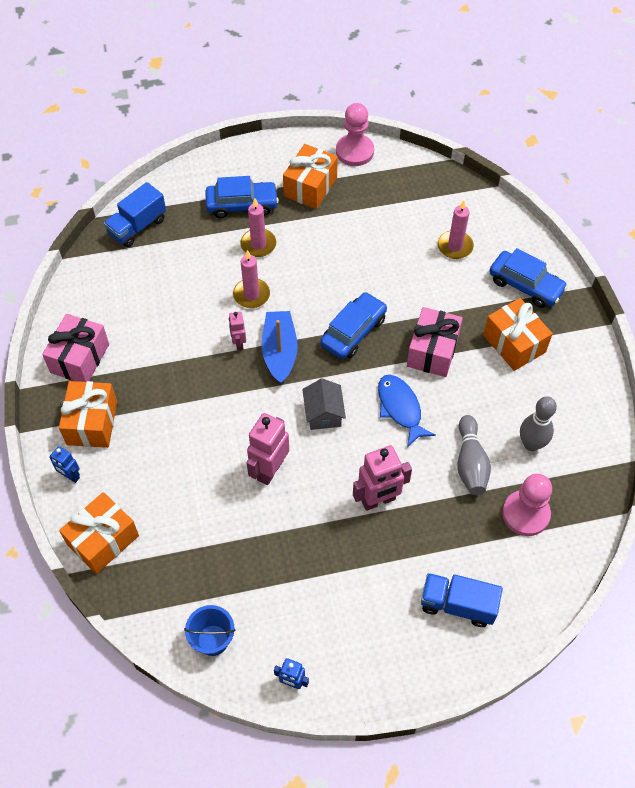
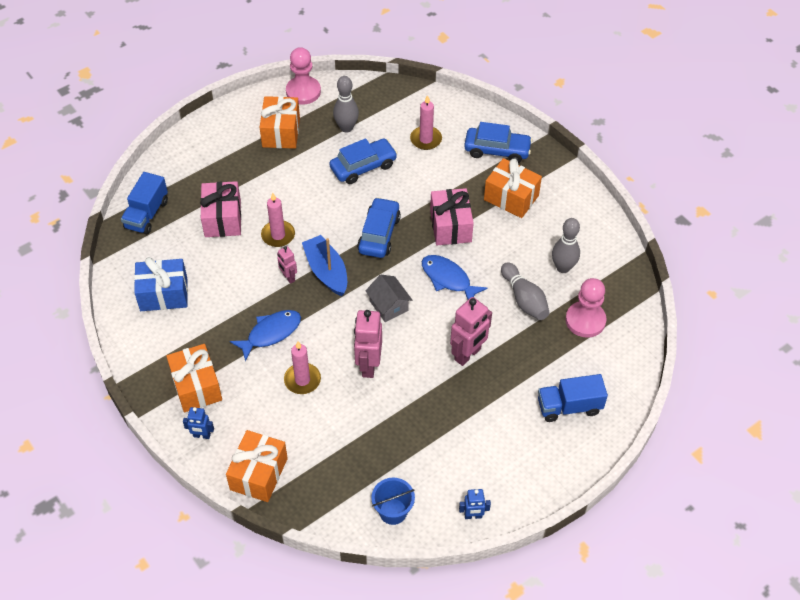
camera: 25 degrees left, 5 degrees down
pink gift [42,314,109,382] -> pink gift moved to [200,181,241,237]
blue car [205,176,279,218] -> blue car moved to [329,138,397,184]
pink candle [240,199,276,257] -> pink candle moved to [284,341,321,394]
none -> blue gift [134,257,188,311]
none -> blue fish [230,310,301,362]
none -> grey bowling pin [333,76,359,133]

